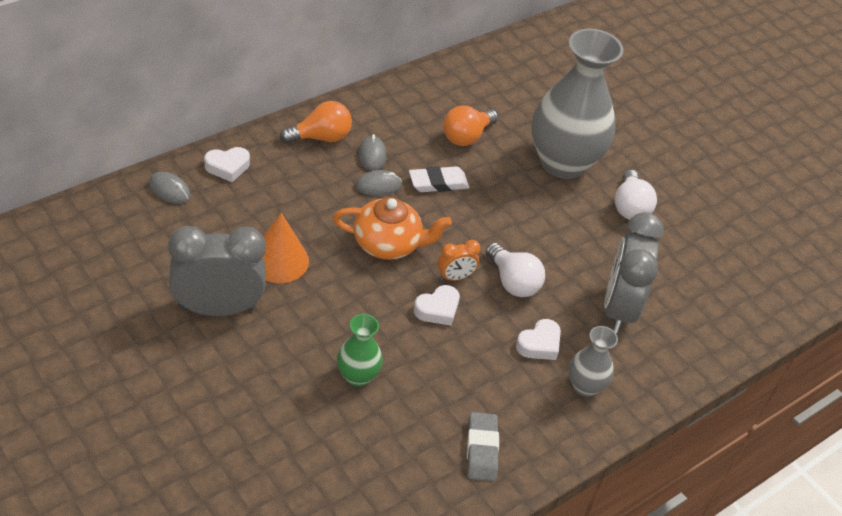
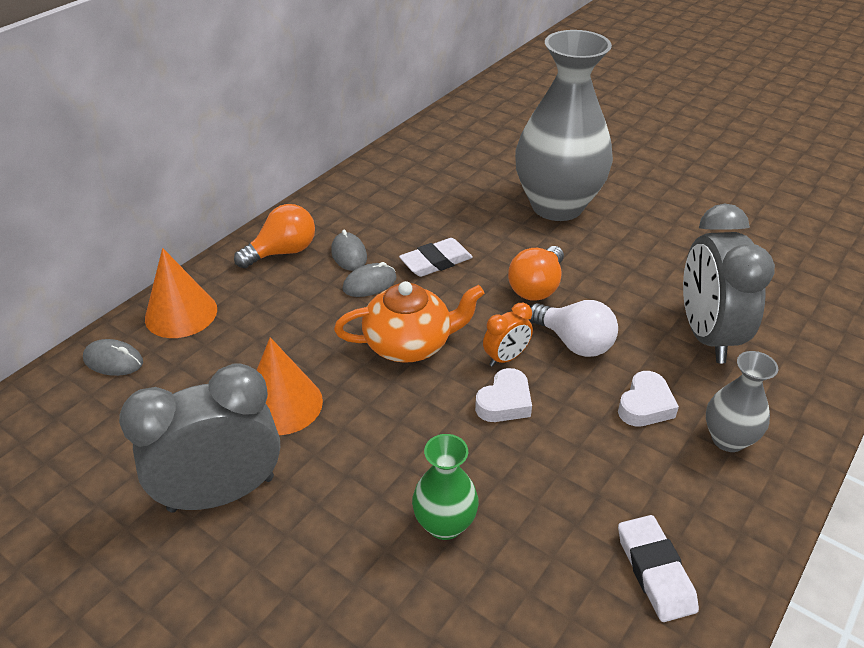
camera: 10 degrees left, 5 degrees down
white heart [204,147,250,182] -> orange cone [145,248,217,338]
orange light bulb [443,106,498,146] -> orange light bulb moved to [508,246,564,301]
grey eraser [467,412,499,481] -> white eraser [618,515,699,622]
white light bulb [615,170,657,220] -> none

